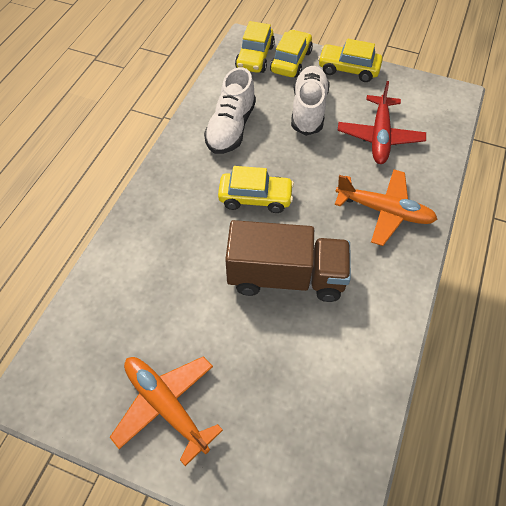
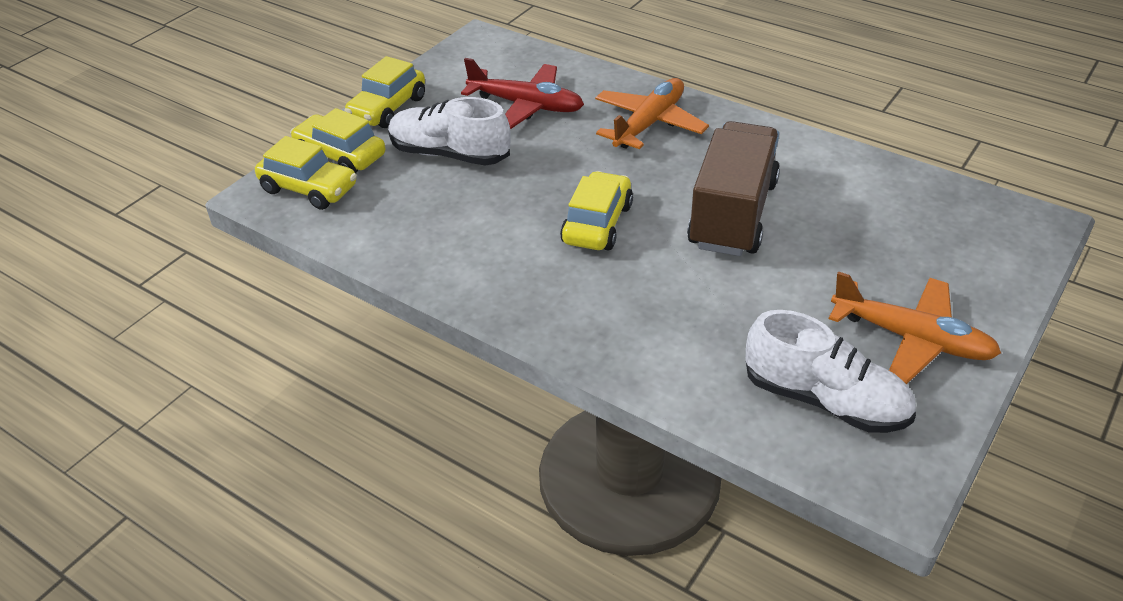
camera: 75 degrees left, 15 degrees down
orange plane [110,356,223,466] -> orange plane turned 120 degrees counterclockwise [829,271,1001,385]
white shoe [204,67,256,154] -> white shoe moved to [746,310,916,433]

